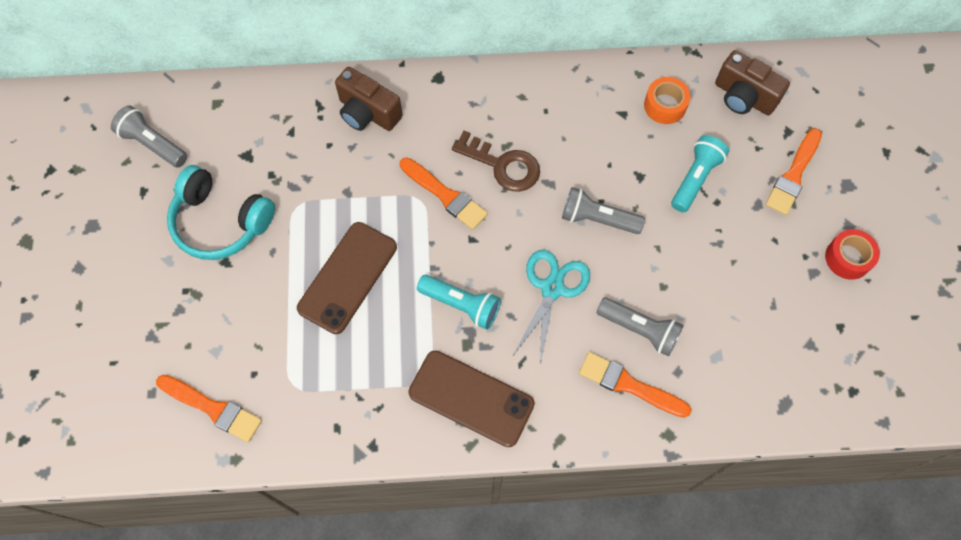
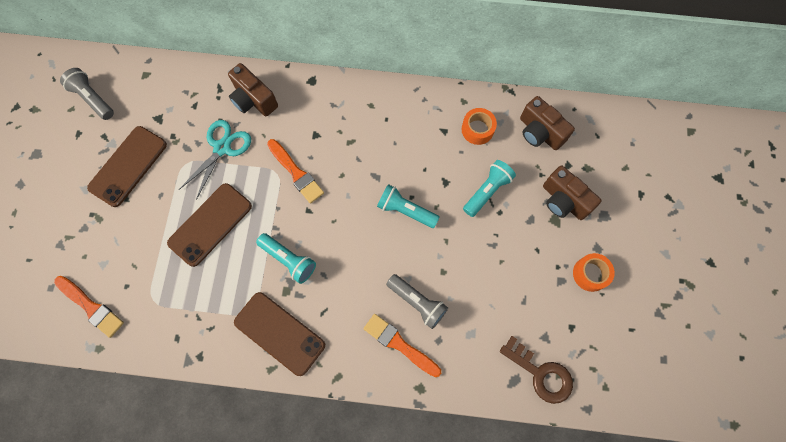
camera: 10 degrees right, 5 degrees up
turquoise headphones [167,165,275,260] -> brown phone [87,126,167,207]
brown key [452,131,540,192] -> brown key moved to [500,336,573,404]
turquoise scissors [513,250,590,365] -> turquoise scissors moved to [179,120,251,200]
grey flashlight [562,187,645,234] -> turquoise flashlight [377,184,440,228]
orange brush [765,128,822,215] -> brown camera [543,166,601,220]
red tape [825,229,880,280] -> orange tape [573,253,615,292]

